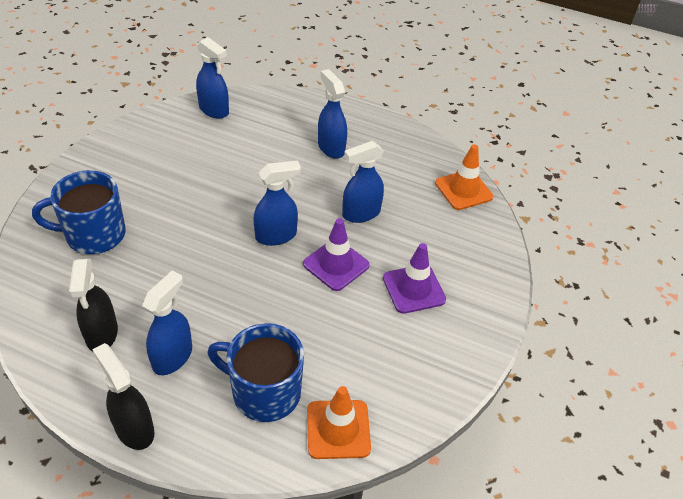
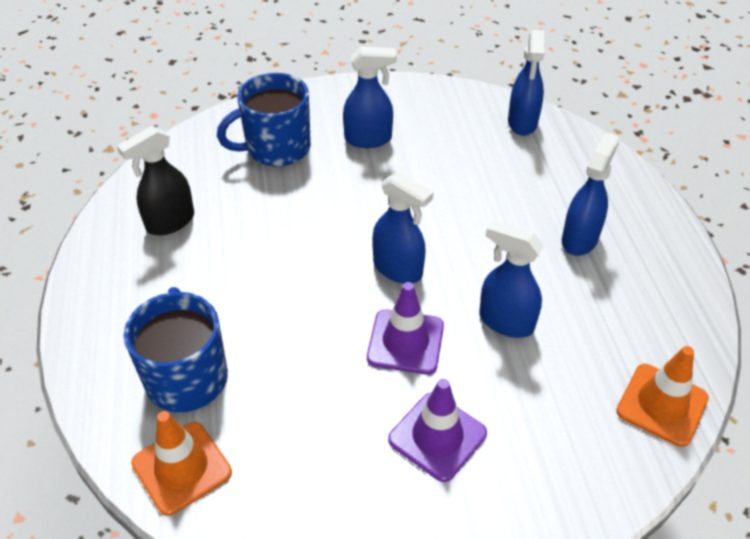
camera: 60 degrees right, 0 degrees up
blue mug [32,170,126,254] -> blue mug turned 75 degrees counterclockwise [217,73,311,167]
black spray bottle [92,343,155,450] -> none
blue spray bottle [142,270,192,375] -> blue spray bottle moved to [343,46,397,148]

